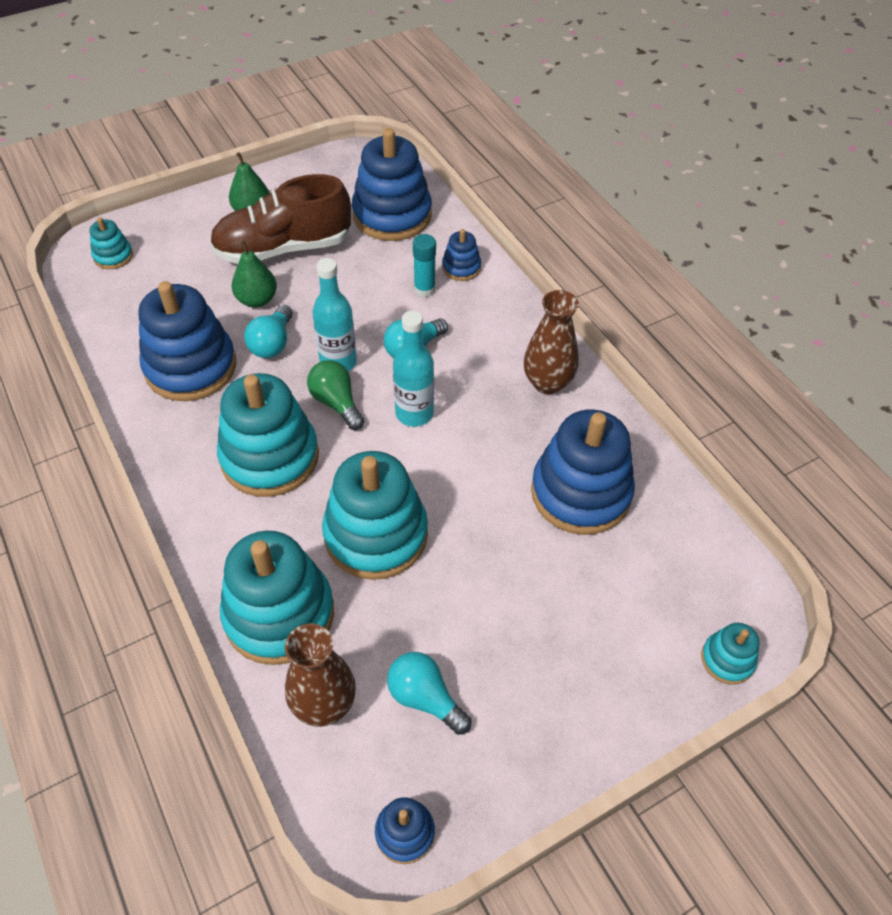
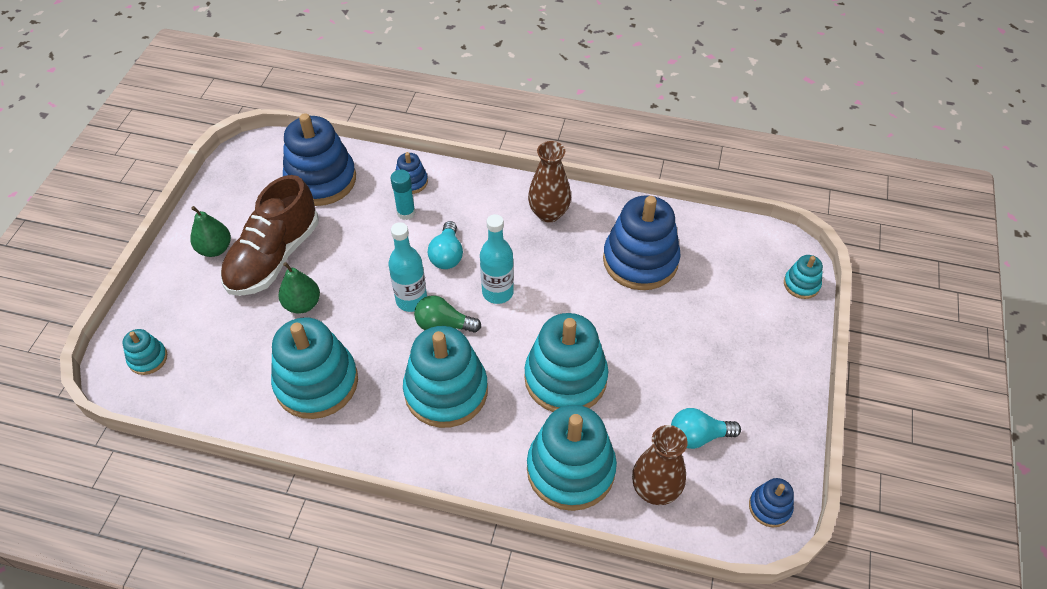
camera: 45 degrees left, 0 degrees up
blue stacking toy [138,281,236,401] -> turquoise stacking toy [271,317,358,419]
turquoise light bulb [244,305,293,358] -> none

